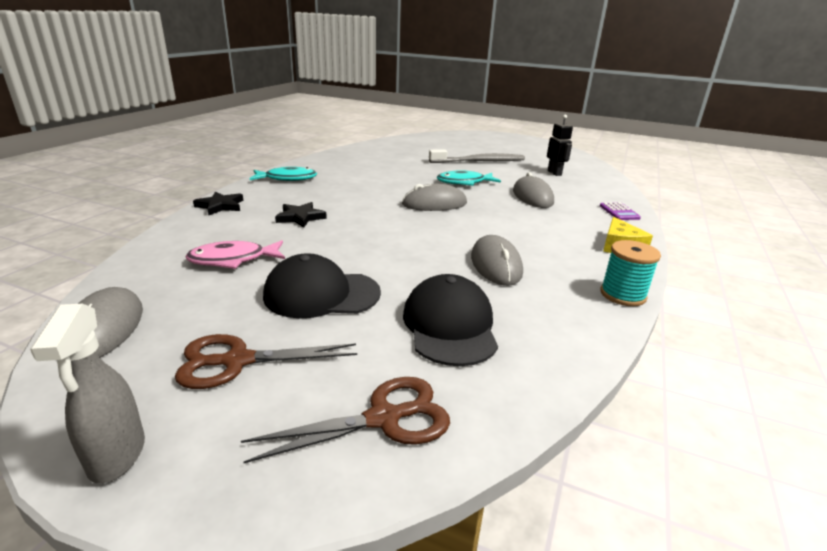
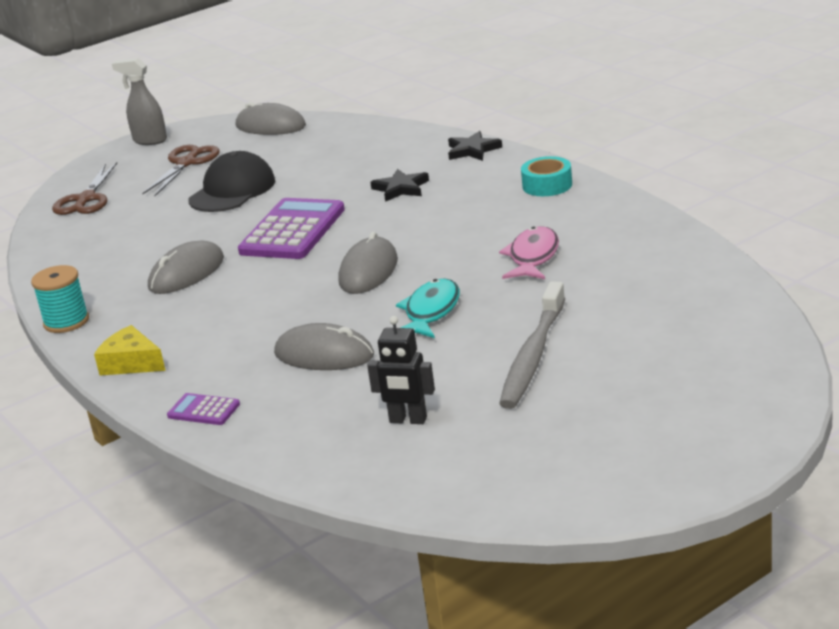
camera: 125 degrees right, 0 degrees up
pink fish [185,240,285,269] -> pink fish moved to [499,226,559,279]
turquoise fish [250,167,317,181] -> turquoise tape [521,156,572,196]
black cap [403,274,498,366] -> none
grey mouse [471,235,523,286] -> grey mouse turned 75 degrees counterclockwise [148,240,224,294]
none -> purple calculator [238,198,345,259]

